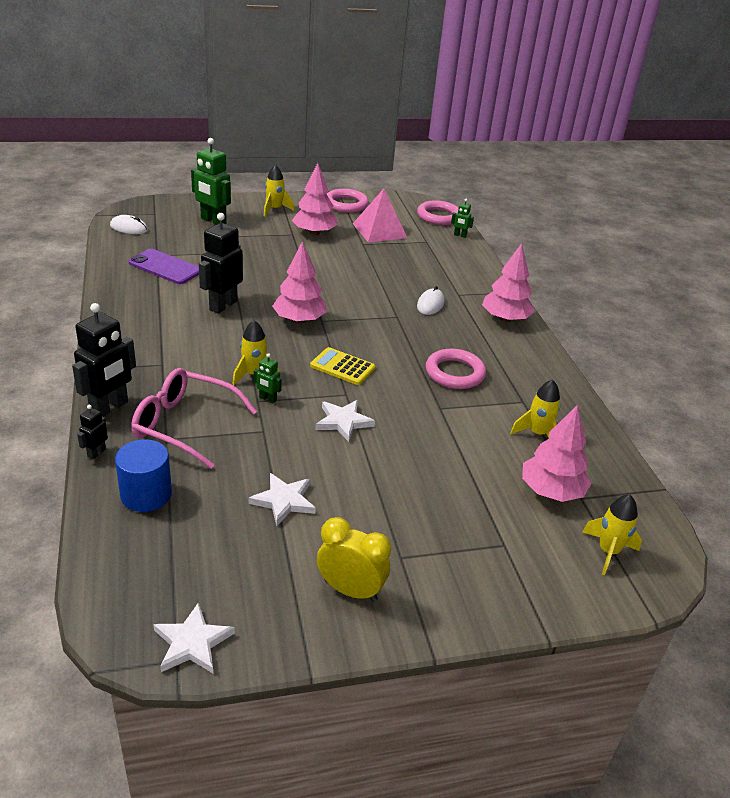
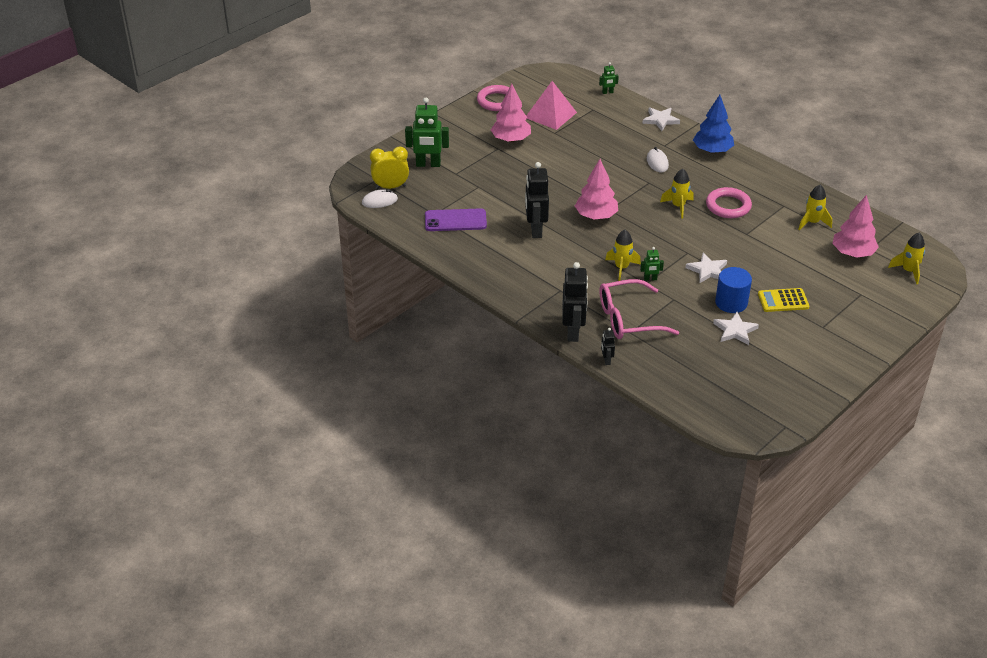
camera: 30 degrees left, 5 degrees up
blue cylinder [115,439,172,512] -> blue cylinder moved to [715,267,752,313]
white star [153,603,235,673] -> white star moved to [642,108,680,131]
yellow rocket [264,164,294,216] -> yellow rocket moved to [660,169,693,218]
yellow calculator [310,347,375,385] -> yellow calculator moved to [758,288,809,312]
yellow clock [317,517,391,602] -> yellow clock moved to [370,147,409,189]
pink ring [417,200,459,225] -> none
pink tree [482,243,535,322] -> blue tree [693,95,734,153]

